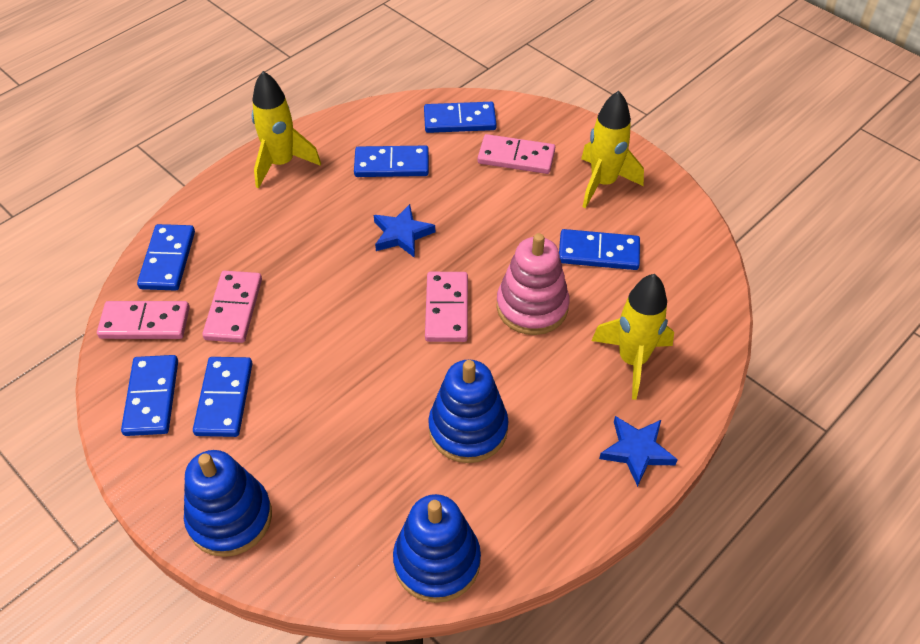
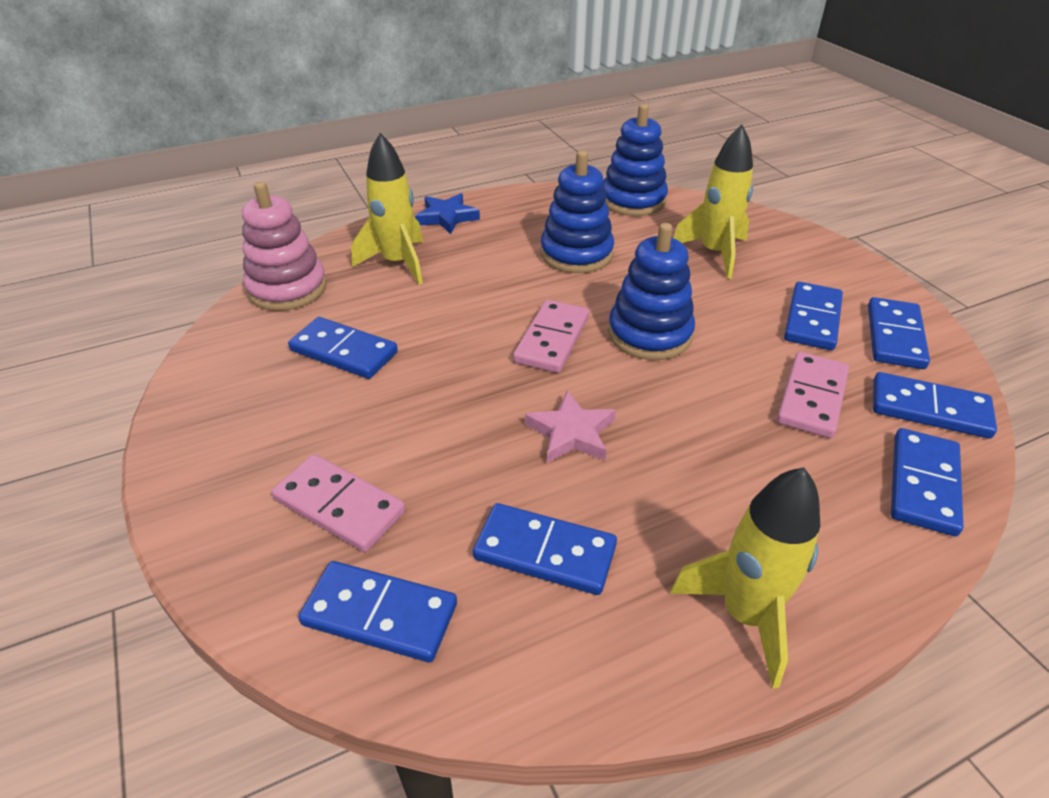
camera: 160 degrees left, 10 degrees down
pink domino [97,301,190,339] -> blue domino [873,372,997,439]
blue stacking toy [184,450,272,557] -> blue stacking toy moved to [608,223,695,360]
blue star [374,204,435,258] -> pink star [525,390,616,463]
pink stacking toy [496,233,570,335] -> pink stacking toy moved to [242,182,327,311]
yellow rocket [581,91,644,208] -> yellow rocket moved to [673,125,753,279]

